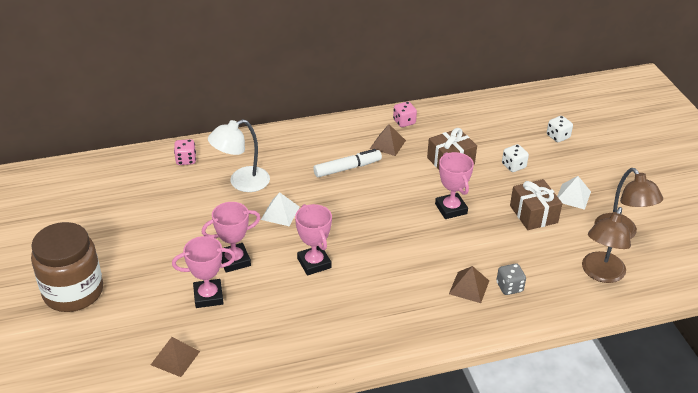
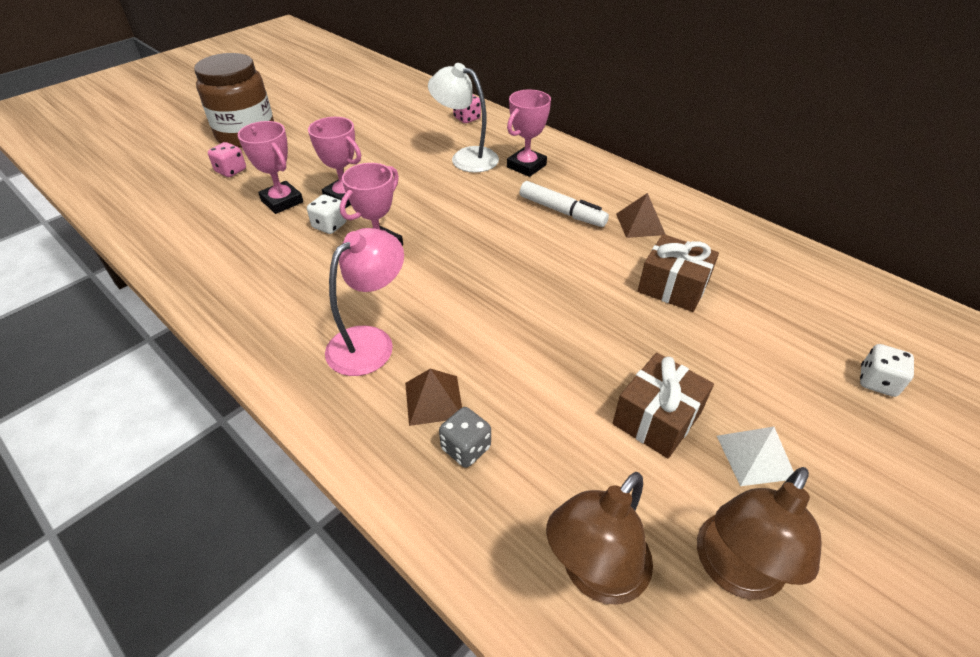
camera: 60 degrees right, 5 degrees up
brown pyramid [151,337,200,377] -> none
white pyramid [261,192,300,226] -> none
pink dice [393,101,417,127] -> pink dice moved to [208,142,246,177]
pink trophy [435,152,474,219] -> pink trophy moved to [507,89,551,177]
white dice [502,144,529,172] -> white dice moved to [307,194,347,234]
brown lamp [582,207,631,283] -> brown lamp turned 45 degrees counterclockwise [546,472,653,605]
none -> pink lamp [325,228,404,376]

